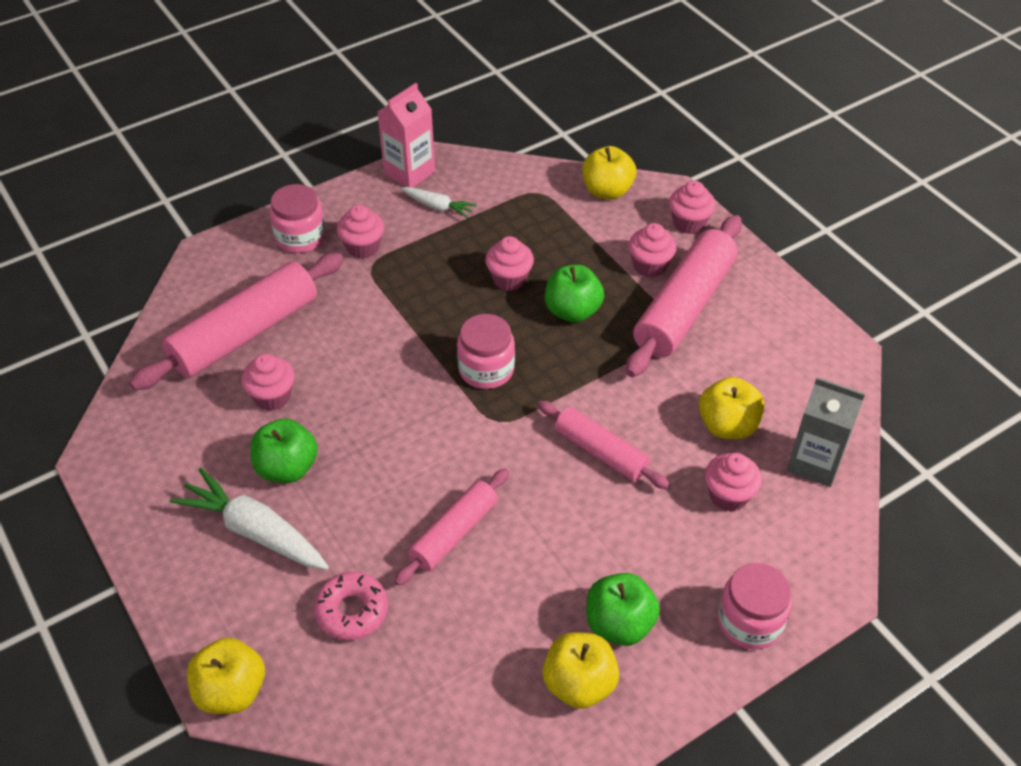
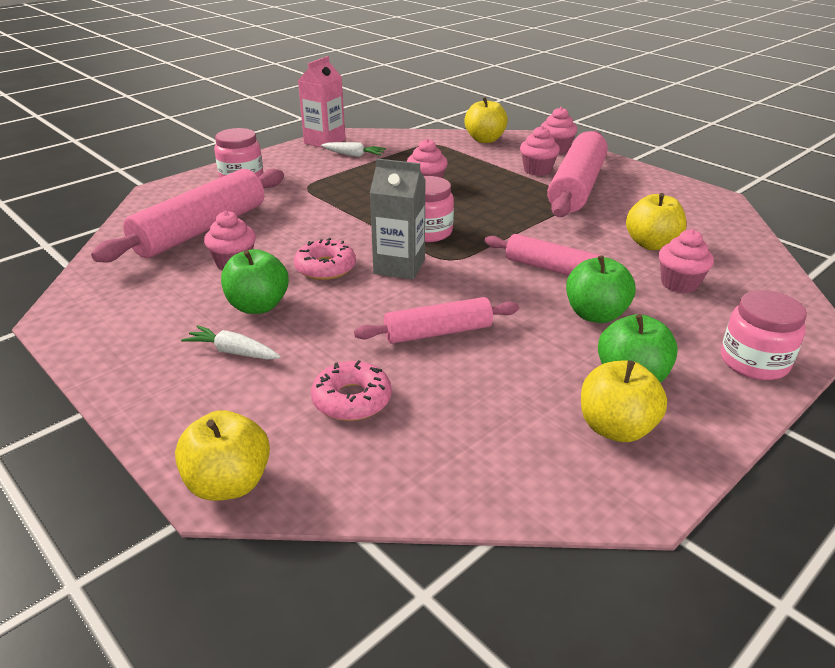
camera: 10 degrees left, 15 degrees down
white carrot [170,468,329,570] -> white carrot [181,325,280,360], size x0.56
pink cupcake [337,205,384,259] -> none
pink rolling pin [394,468,509,586] -> pink rolling pin turned 45 degrees clockwise [354,297,519,344]
green apple [545,265,604,323] -> green apple moved to [566,255,636,323]
grey carton [787,377,865,487] -> grey carton moved to [370,158,426,280]
none -> pink donut [294,238,356,280]

